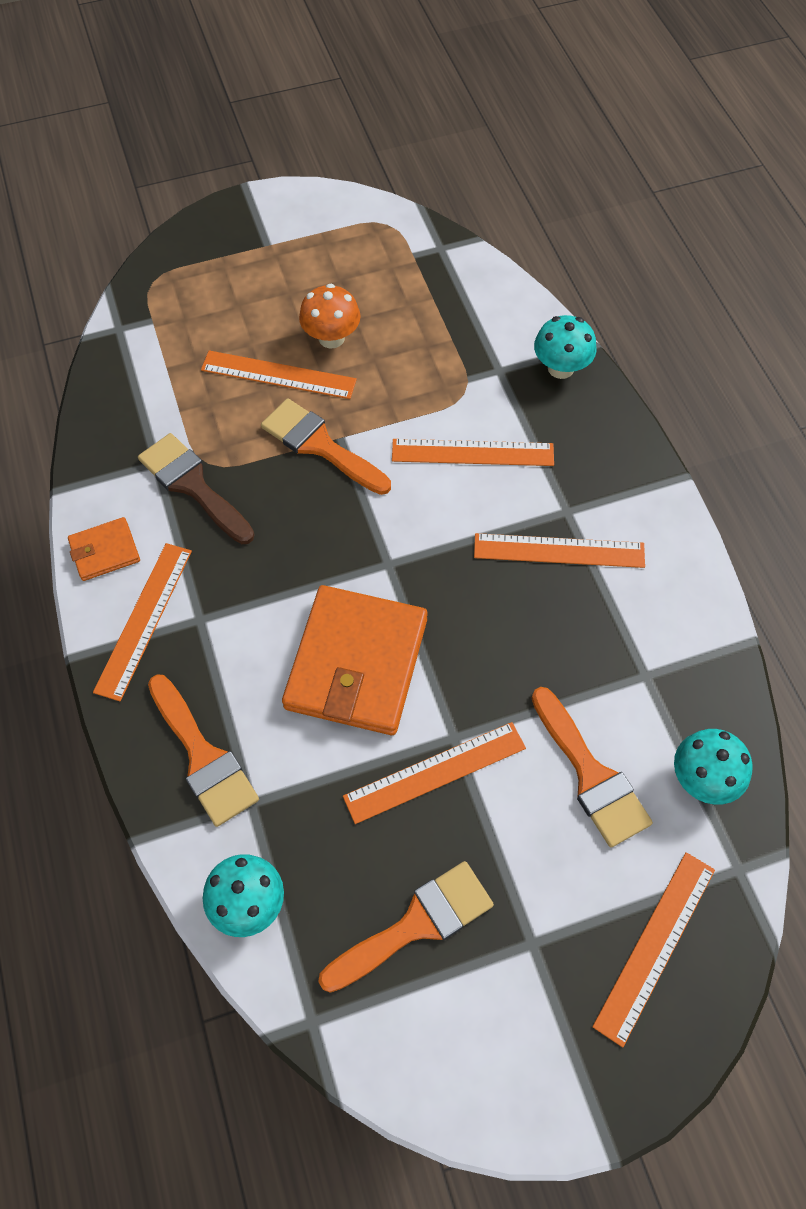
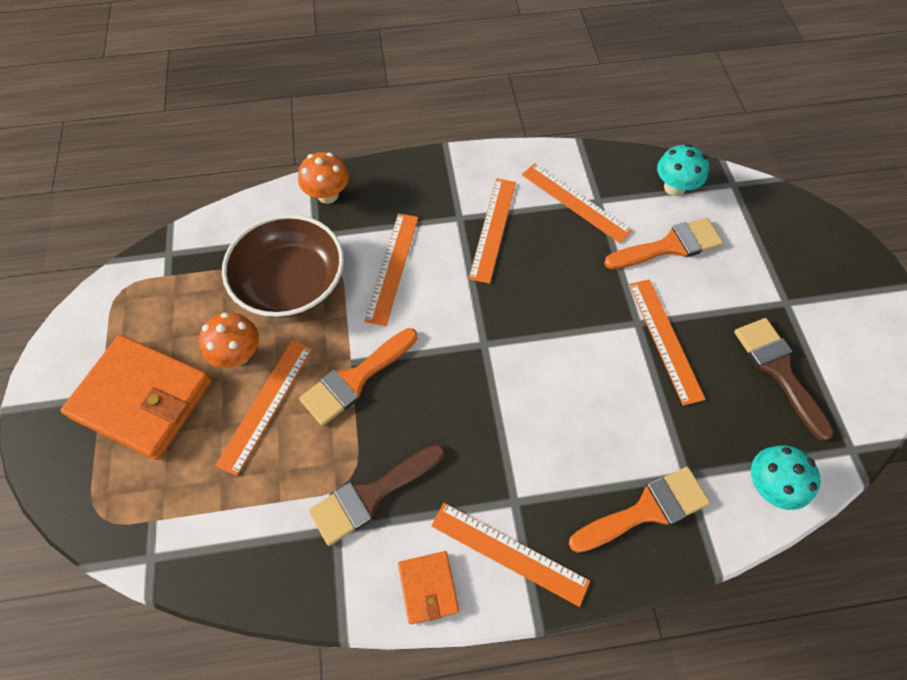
camera: 80 degrees left, 0 degrees up
orange wallet [282,585,428,735] -> orange wallet moved to [60,335,212,460]
orange brush [318,861,494,993] -> brown brush [734,318,834,441]
turquoise mushroom [534,315,597,379] -> orange mushroom [298,152,349,204]
orange ruler [592,852,715,1047] -> orange ruler moved to [522,163,632,243]
none -> brown bowl [222,214,344,318]

